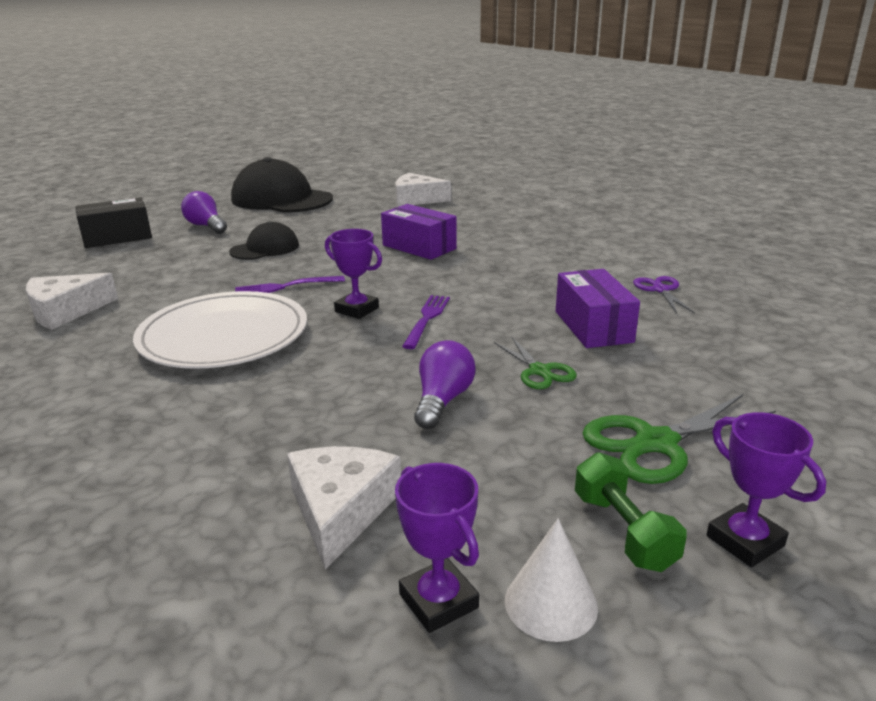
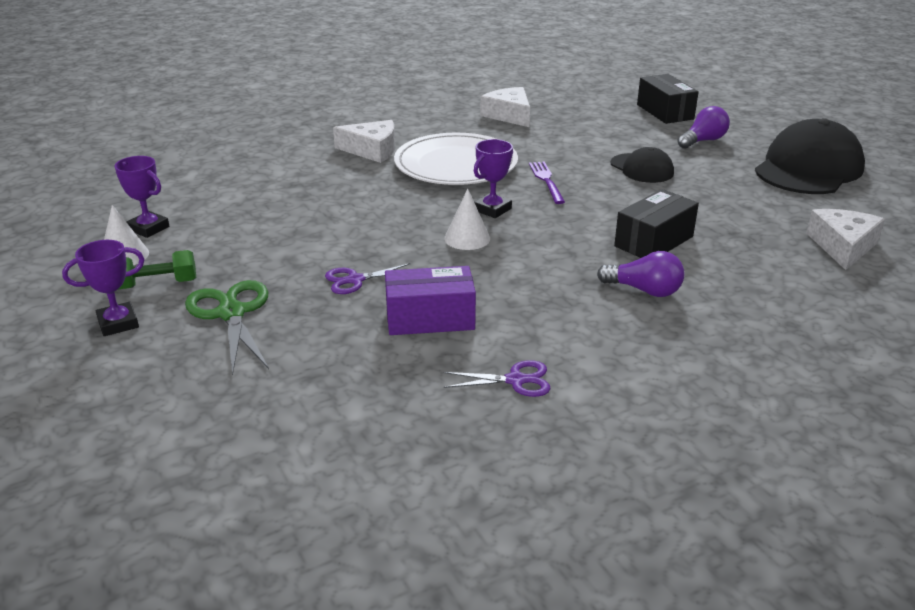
camera: 95 degrees right, 5 degrees up
white cheese [287,446,401,569] -> white cheese moved to [333,120,395,163]
purple box [381,204,457,260] -> black box [614,189,699,258]
purple trophy [395,463,479,633] -> purple trophy turned 60 degrees clockwise [115,156,169,238]
purple fork [402,295,450,349] -> white cone [444,189,490,250]
purple light bulb [414,340,476,429] -> purple light bulb moved to [597,251,684,297]
green scissors [494,337,577,389] -> purple scissors [325,263,411,294]

